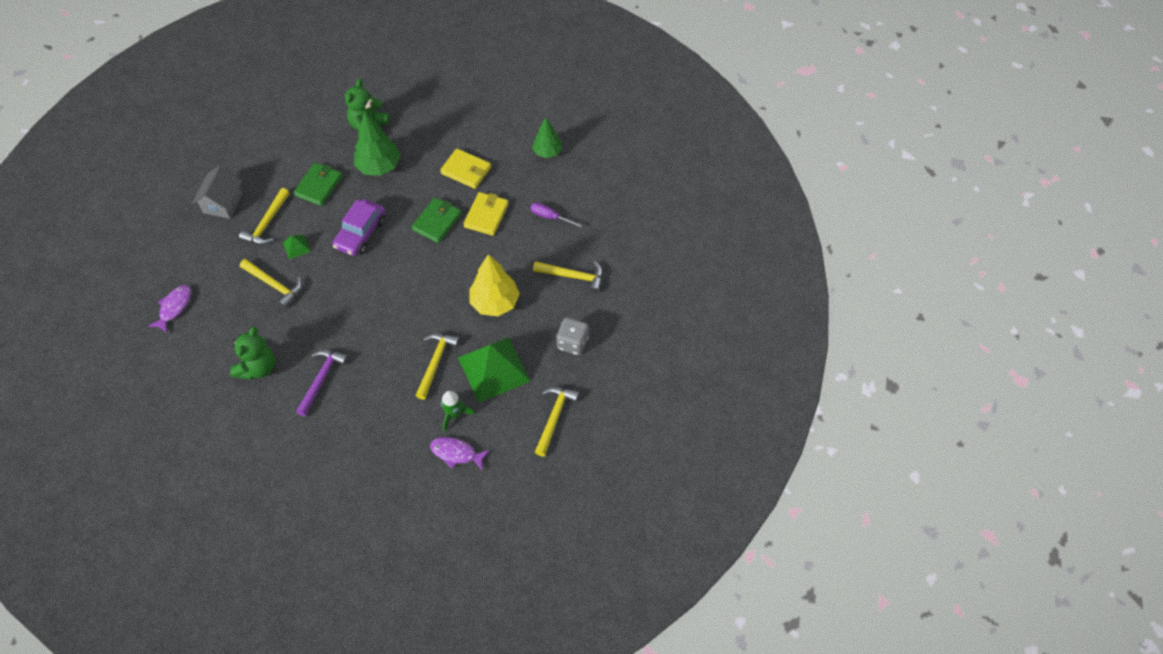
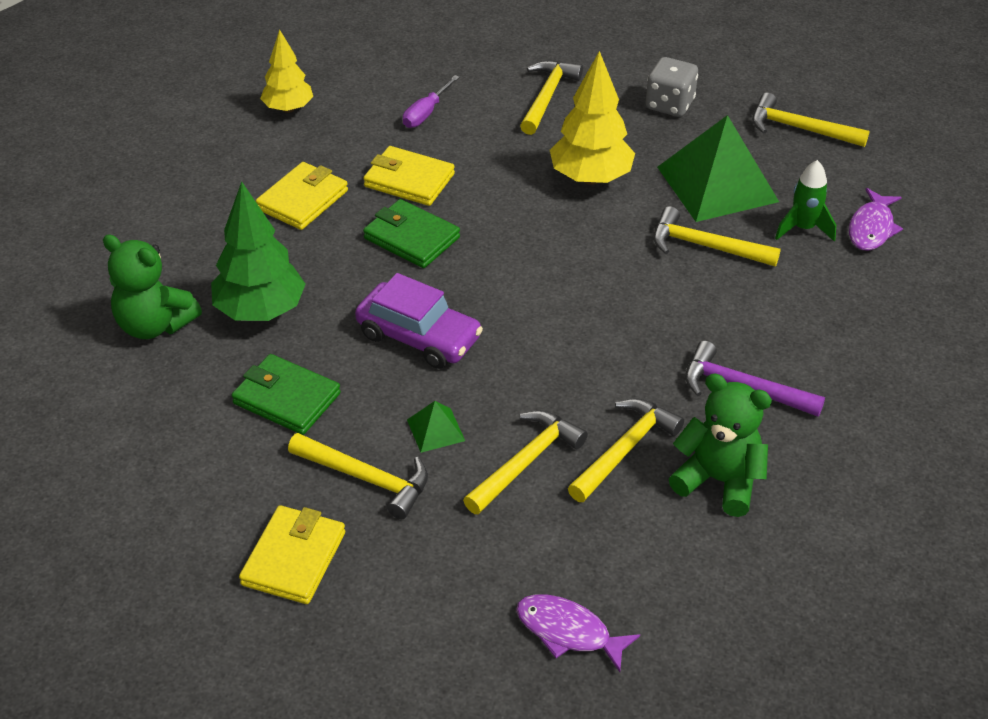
camera: 85 degrees left, 15 degrees down
grey house [192,166,243,219] -> yellow wallet [239,505,345,604]
green tree [532,118,562,158] -> yellow tree [260,29,313,113]
none -> yellow hammer [568,398,684,502]

